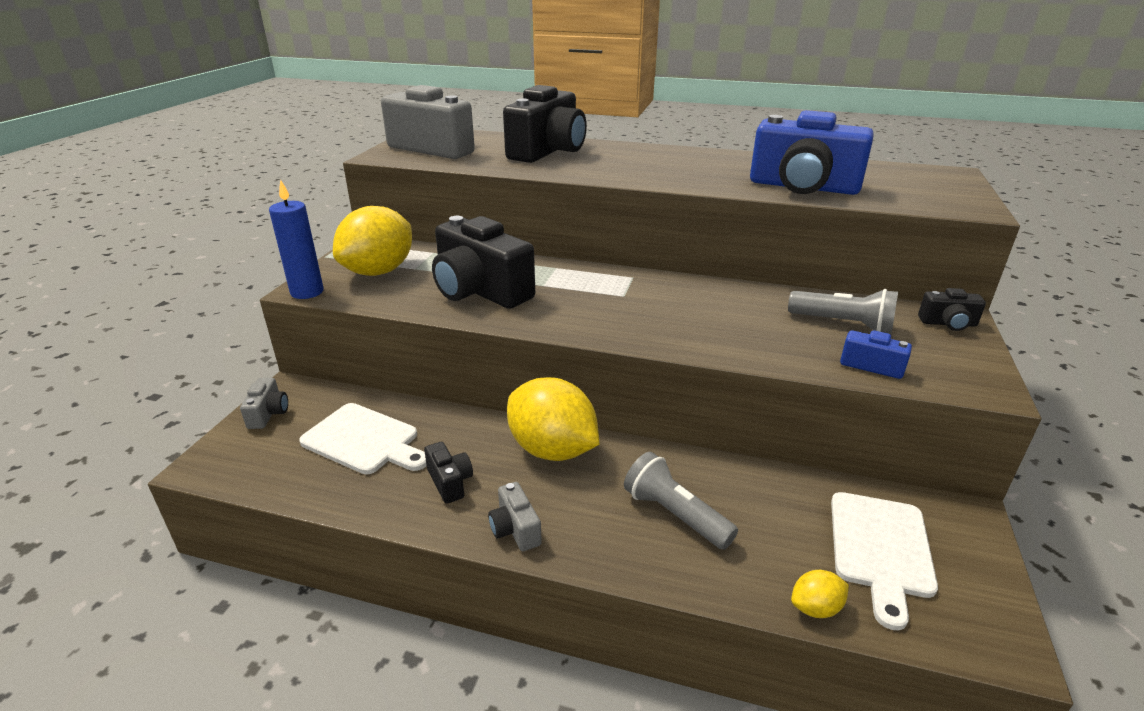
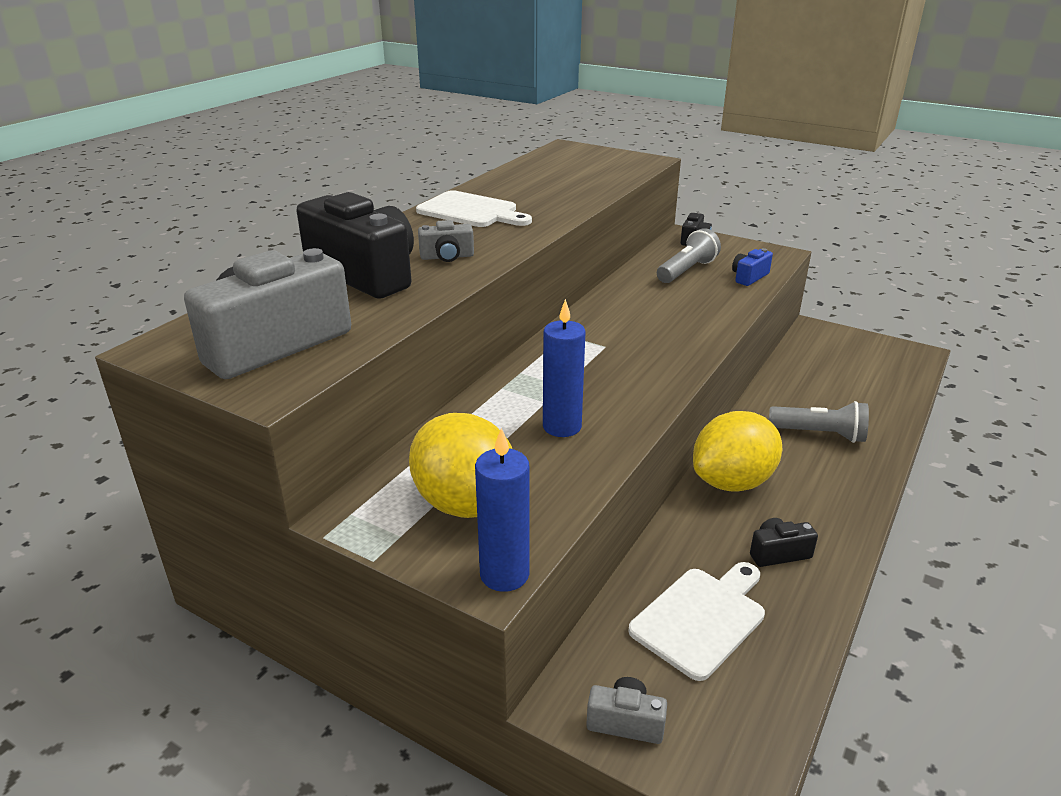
camera: 75 degrees left, 0 degrees up
black camera [432,216,535,309] -> blue candle [543,299,585,437]
grey camera [488,482,542,551] -> grey camera moved to [418,220,474,262]
grey flashlight [624,452,738,550] -> grey flashlight turned 135 degrees counterclockwise [769,401,869,443]
blue camera [750,110,874,195] -> none
yellow lemon [791,570,849,618] -> none
white cutting board [831,492,938,630] -> white cutting board moved to [416,190,532,227]

